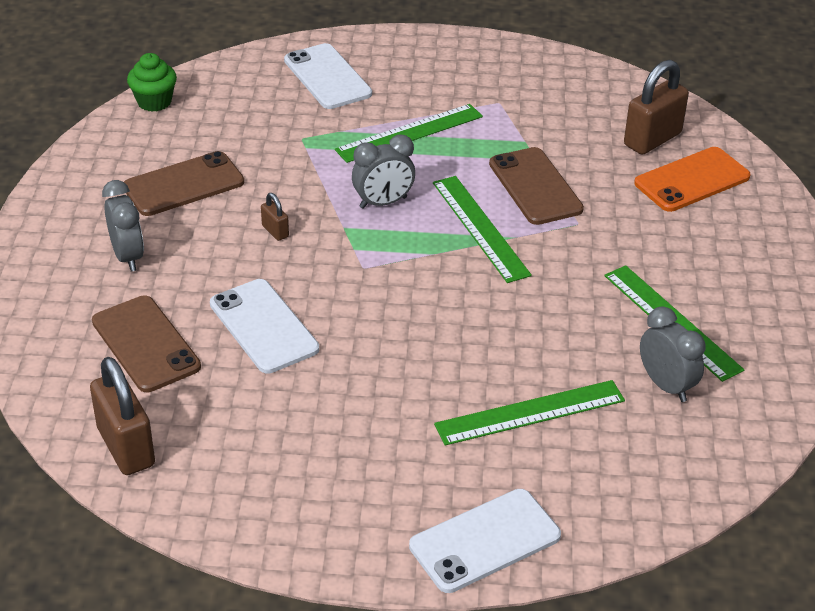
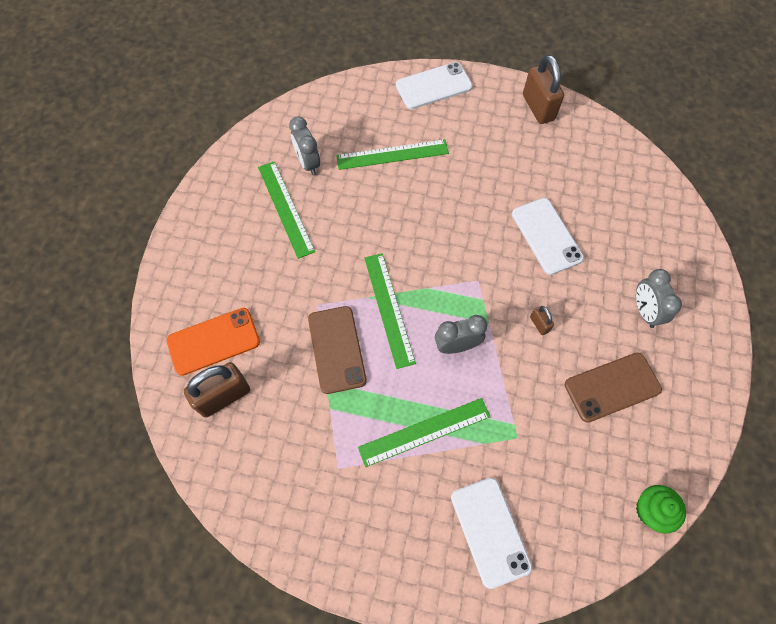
camera: 170 degrees left, 25 degrees up
brown padlock [90,357,155,475] -> brown padlock moved to [523,55,564,124]
brown phone [92,295,201,392] -> none

